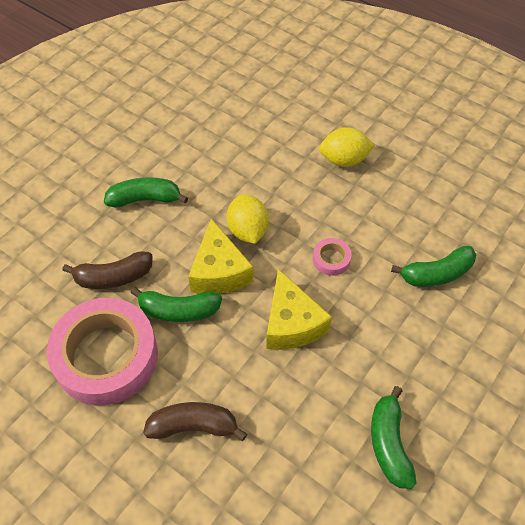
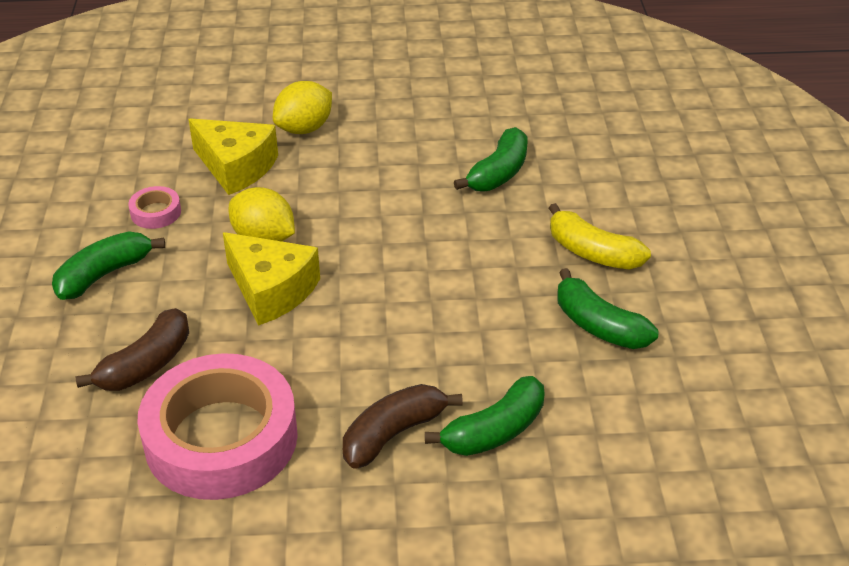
camera: 40 degrees left, 15 degrees down
green banana [130,287,222,322] -> green banana moved to [425,376,544,456]
yellow cheese [266,269,332,350] -> yellow cheese moved to [188,118,278,195]
pink tape [313,238,352,276] -> pink tape moved to [128,186,181,229]
none -> yellow banana [549,203,651,270]

